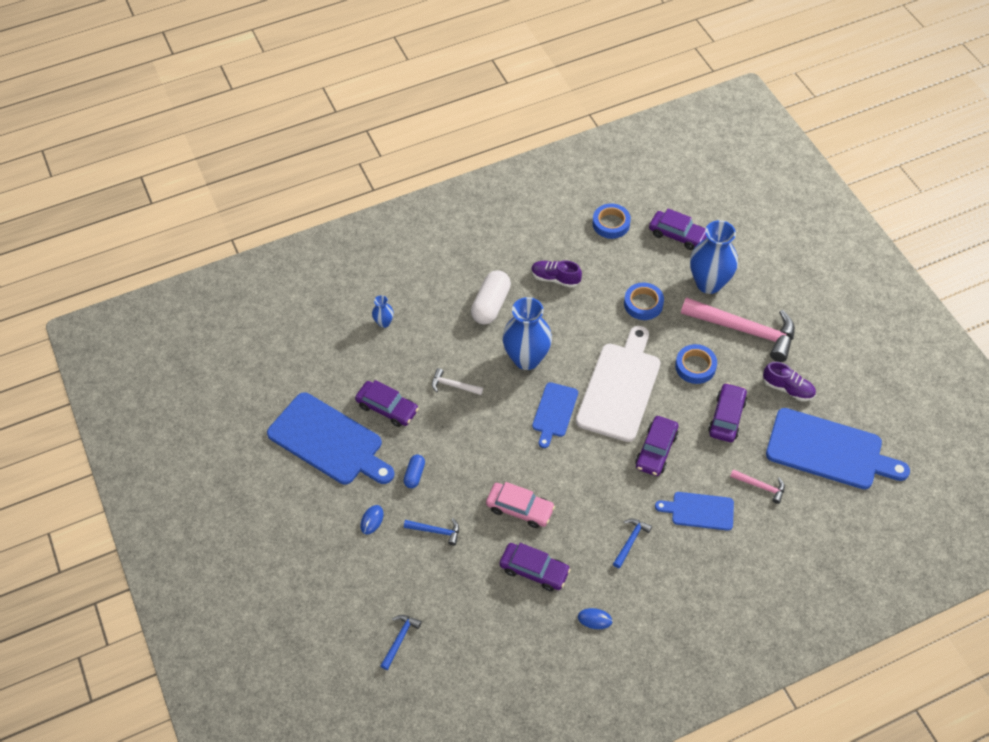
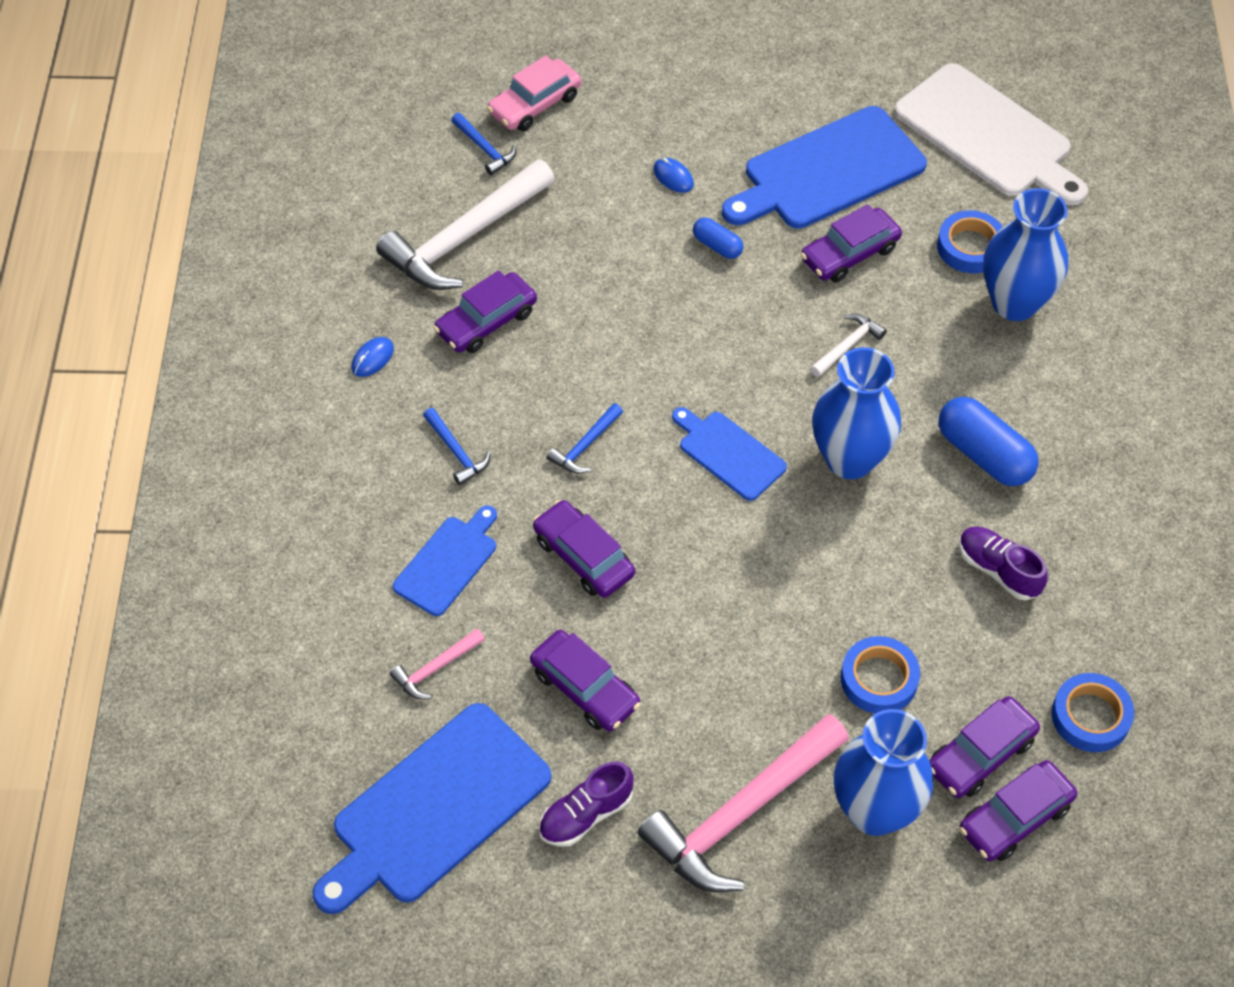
camera: 115 degrees right, 0 degrees up
blue vase [372,295,394,328] -> blue vase [983,188,1068,321], size x2.20
blue hammer [404,518,459,546] -> blue hammer moved to [547,403,623,474]
white capsule [471,270,511,325] -> blue capsule [939,397,1039,486]
pink car [486,482,555,528] -> pink car moved to [487,55,581,131]
purple shoe [531,261,582,288] -> purple shoe turned 90 degrees counterclockwise [959,526,1048,600]
white cutting board [576,326,660,442] -> white cutting board moved to [894,63,1088,205]
blue tape [675,344,717,384] -> blue tape moved to [937,210,1003,273]
none -> white hammer [376,159,555,290]
none -> purple car [929,696,1040,798]

